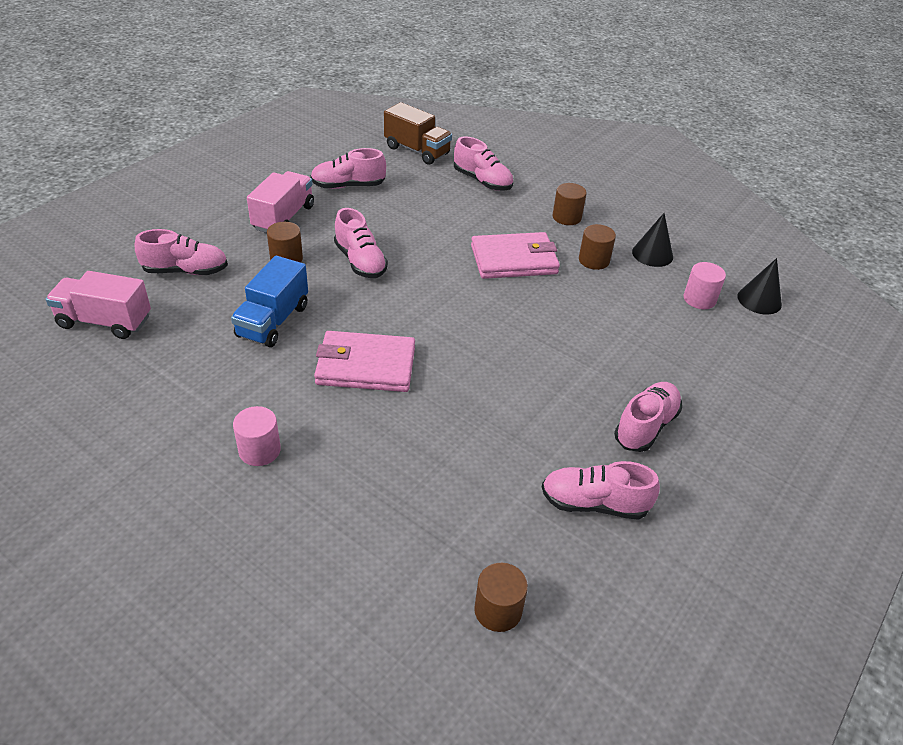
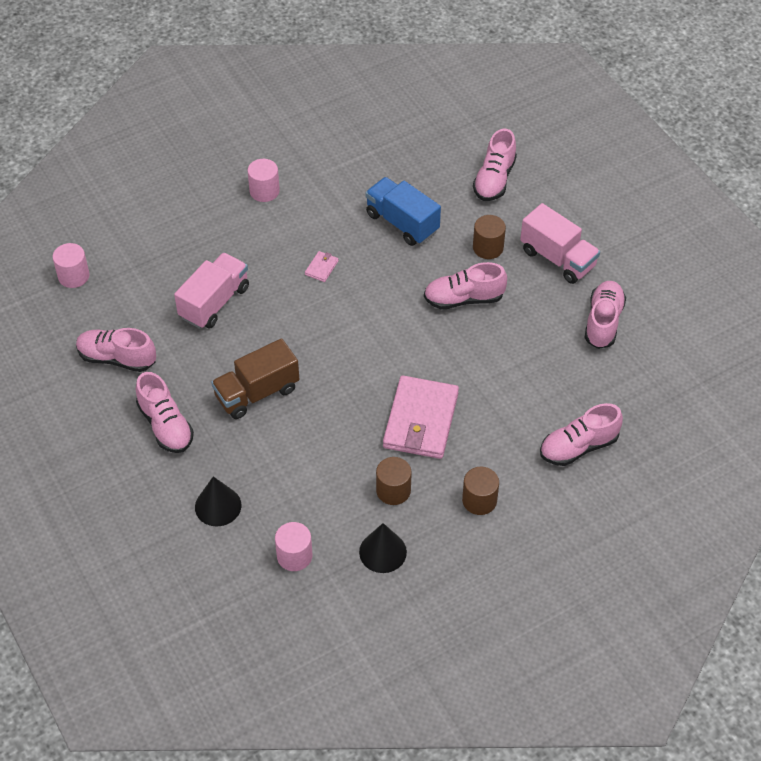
camera: 115 degrees right, 10 degrees up
pink truck [46,271,151,339] -> pink truck moved to [174,252,249,329]
pink wallet [314,331,415,392] -> pink wallet [305,251,339,282], size x0.40
brown truck [384,102,452,165] -> brown truck moved to [211,338,299,419]
brown cylinder [474,563,528,632] -> pink cylinder [53,243,89,288]
pink shoe [542,461,660,520] -> pink shoe turned 105 degrees counterclockwise [76,328,156,372]
black cone [737,258,782,315] -> black cone moved to [195,476,241,526]

